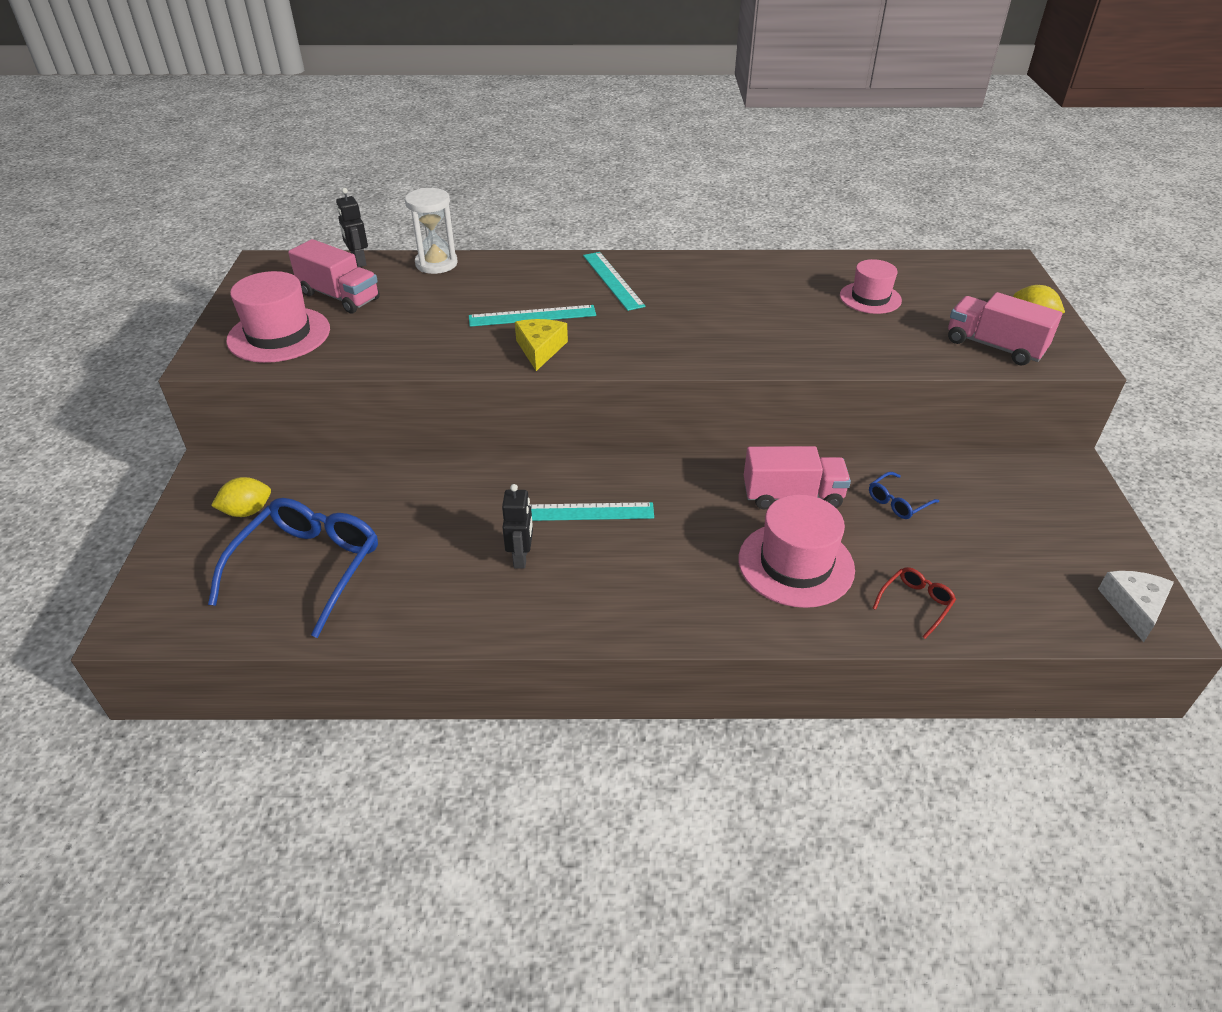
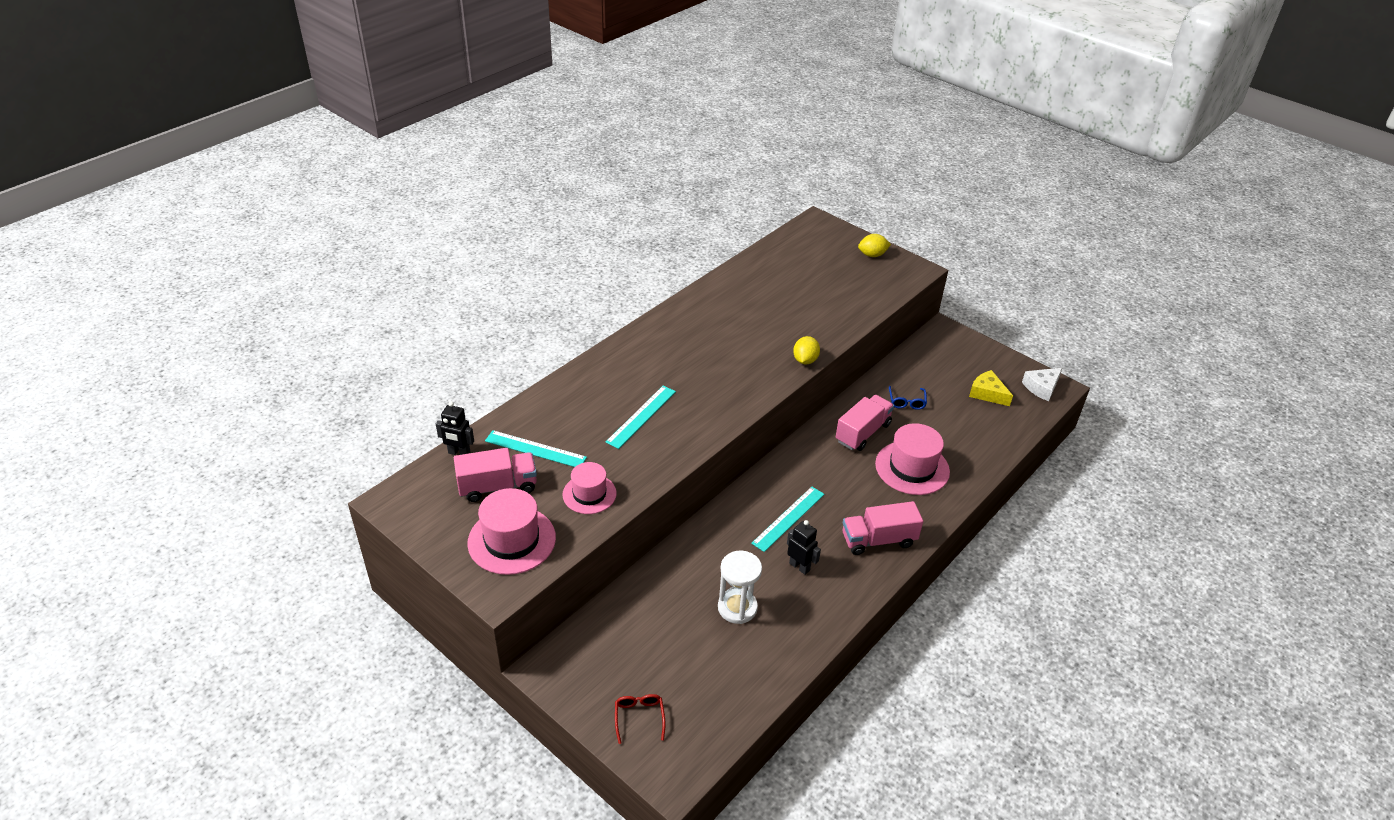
camera: 50 degrees left, 0 degrees up
blue glasses [208,498,378,638] -> none
yellow lemon [211,477,271,517] -> yellow lemon moved to [793,336,820,365]
white hourglass [405,188,458,274] -> white hourglass moved to [718,551,762,624]
yellow cheese [515,319,568,371] -> yellow cheese moved to [969,370,1013,406]
turquoise ruler [583,252,646,311] -> turquoise ruler moved to [485,430,587,467]
pink hat [840,259,902,314] -> pink hat moved to [562,462,617,514]
red glasses [872,567,956,639] -> red glasses moved to [615,694,665,744]
pink truck [948,292,1063,366] -> pink truck moved to [842,501,923,555]
white cheese [1098,571,1174,642] -> white cheese turned 90 degrees counterclockwise [1022,368,1062,401]

